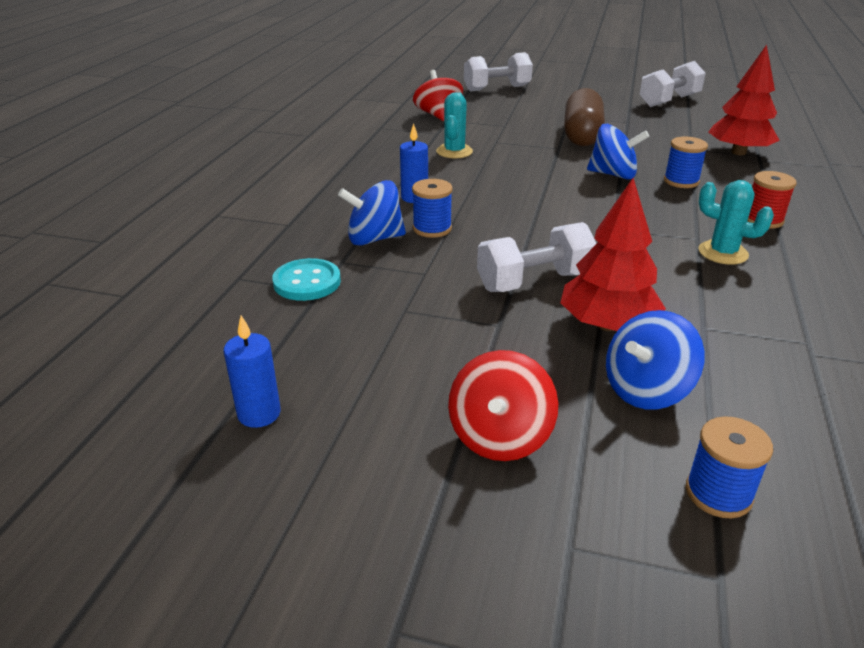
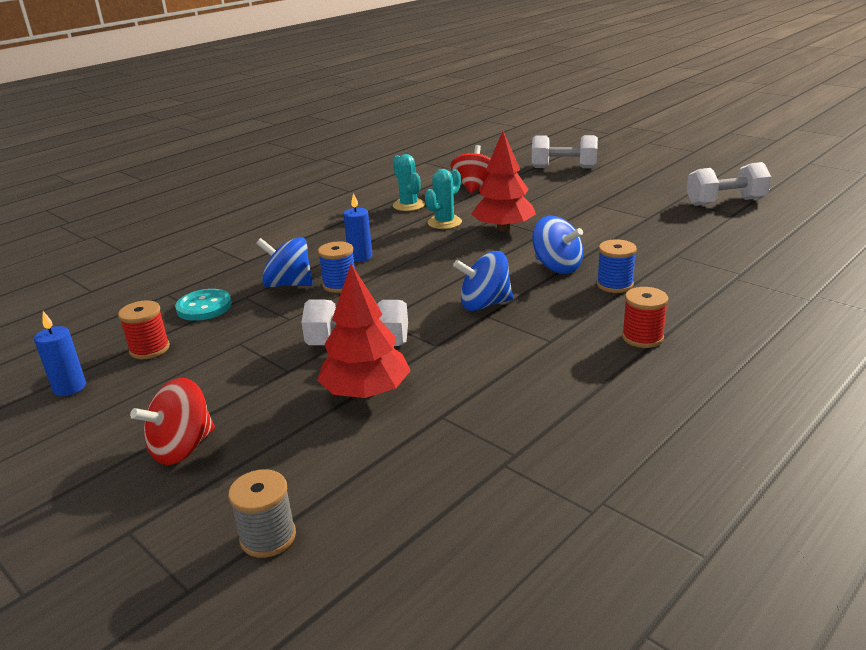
camera: 30 degrees right, 5 degrees down
brown capsule [564,88,605,146] -> none
blue spinning top [606,310,705,410] -> blue spinning top moved to [453,251,513,311]
blue spool [686,416,773,518] -> grey spool [228,469,296,558]
turquoise cactus [698,180,774,265] -> turquoise cactus moved to [393,154,425,211]
red tree [708,45,780,155] -> red tree moved to [471,131,536,232]
none -> red spool [118,300,170,359]

